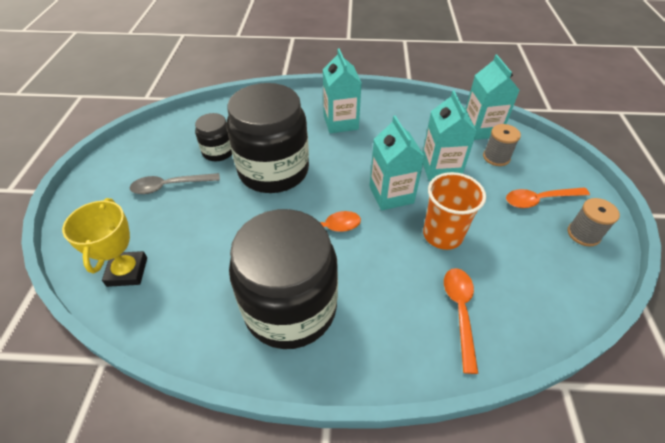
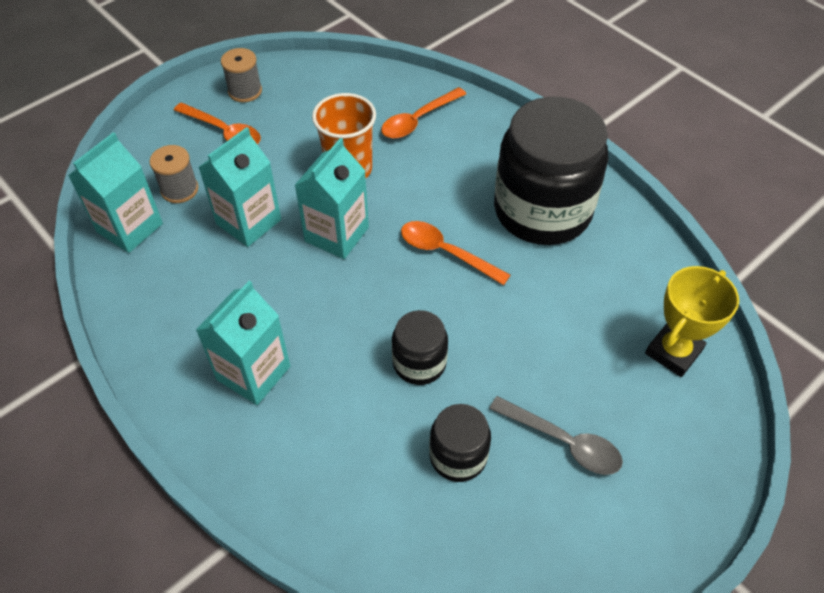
camera: 135 degrees left, 5 degrees up
black jar [227,83,309,193] -> black jar [392,310,448,385], size x0.48

